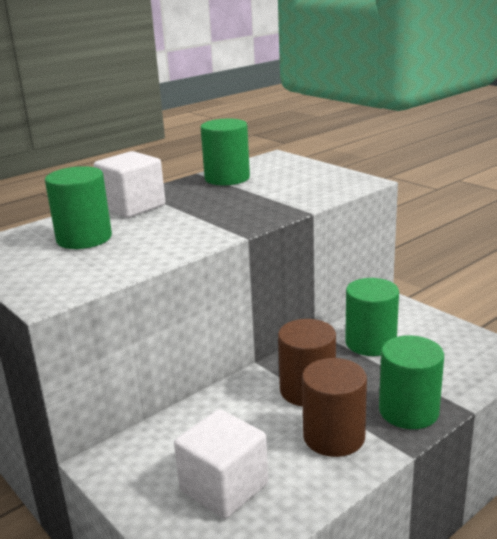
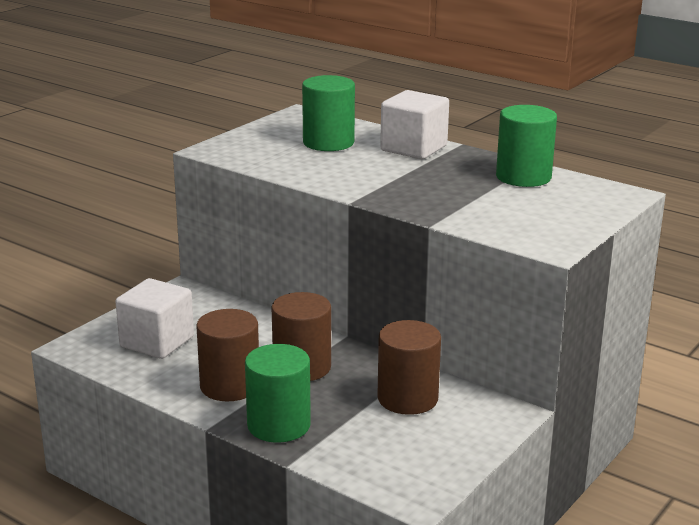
camera: 75 degrees right, 0 degrees up
green cylinder [345,278,399,356] -> brown cylinder [377,320,441,415]

